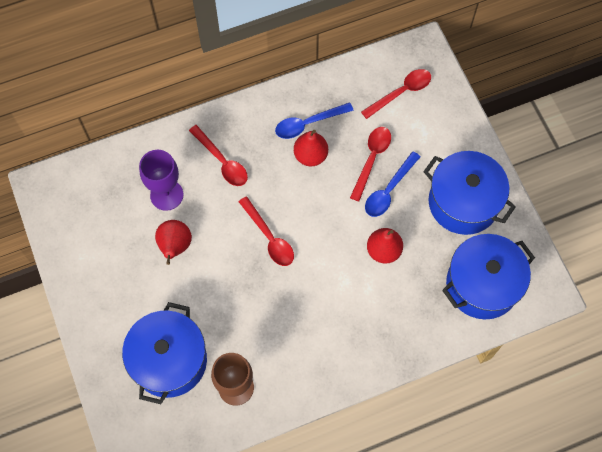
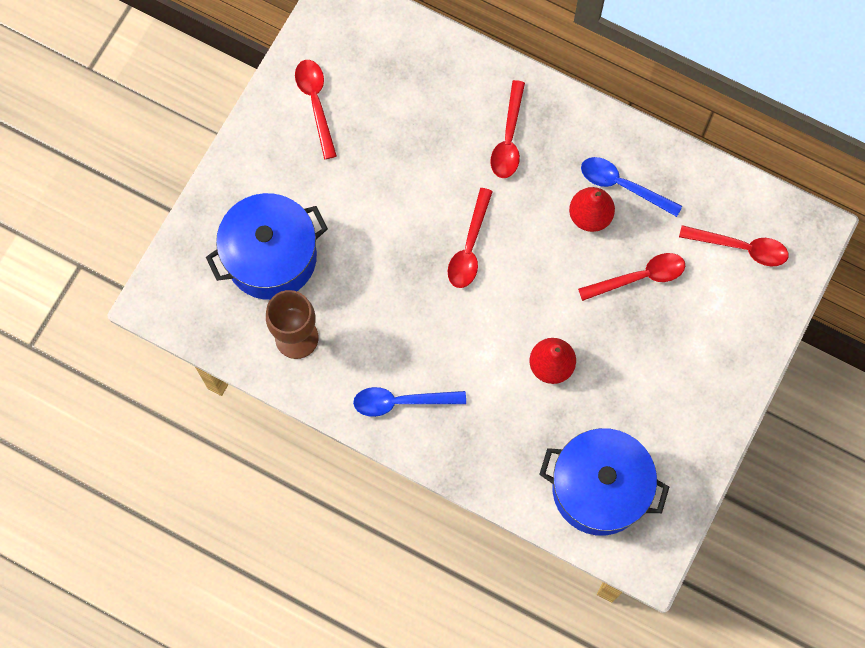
camera: 50 degrees right, 5 degrees up
purple goblet [139,150,184,211] -> none
red pear [155,220,192,265] -> none
blue spoon [365,151,420,217] -> blue spoon moved to [353,387,466,417]
blue pot [423,151,516,235] -> none
none -> red spoon [295,60,337,159]

